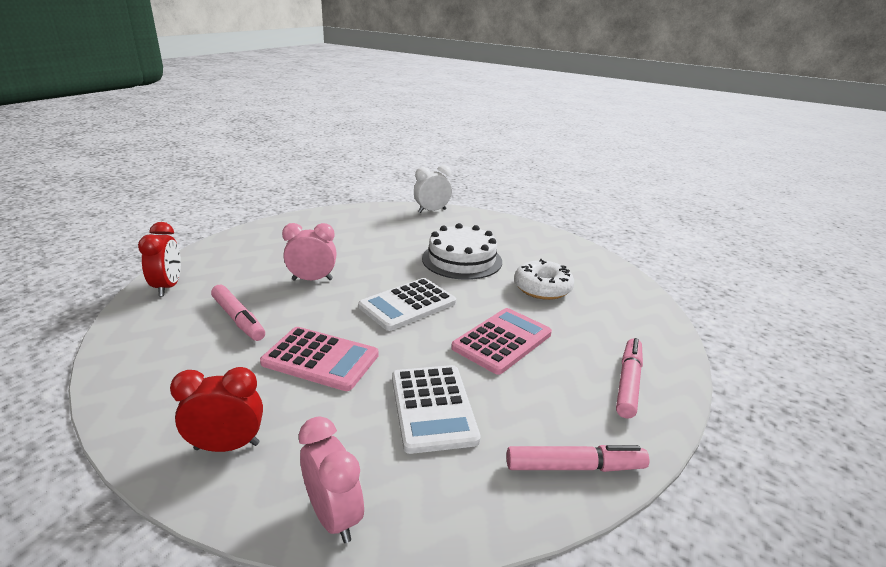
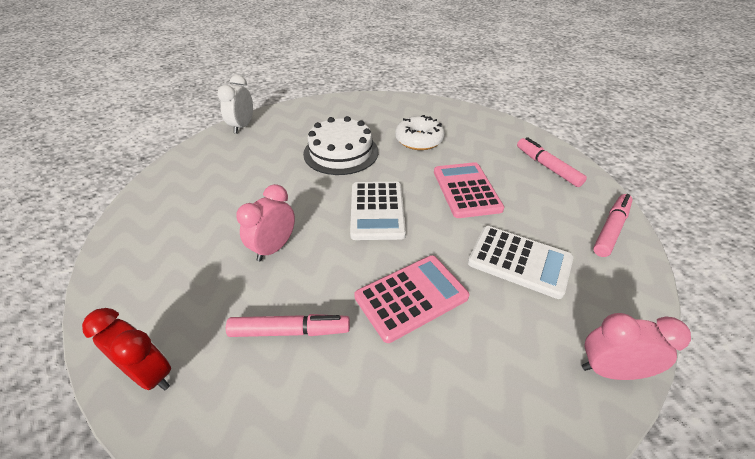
camera: 50 degrees left, 15 degrees up
red clock [170,367,263,452] -> none

